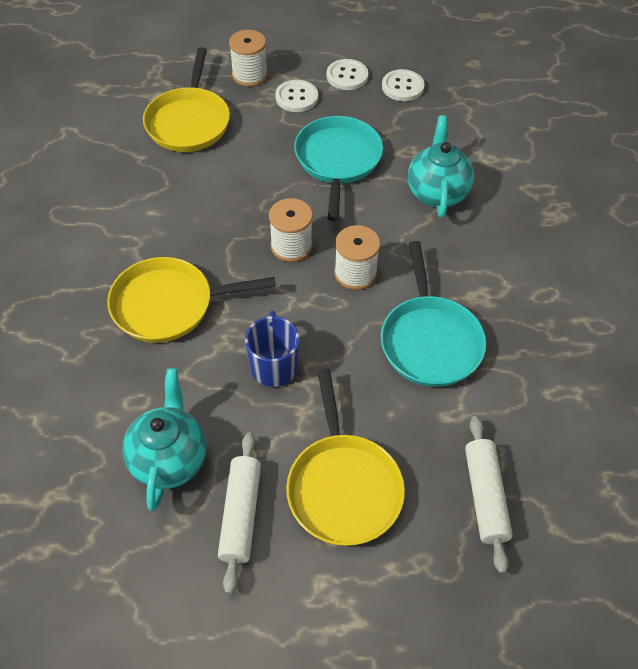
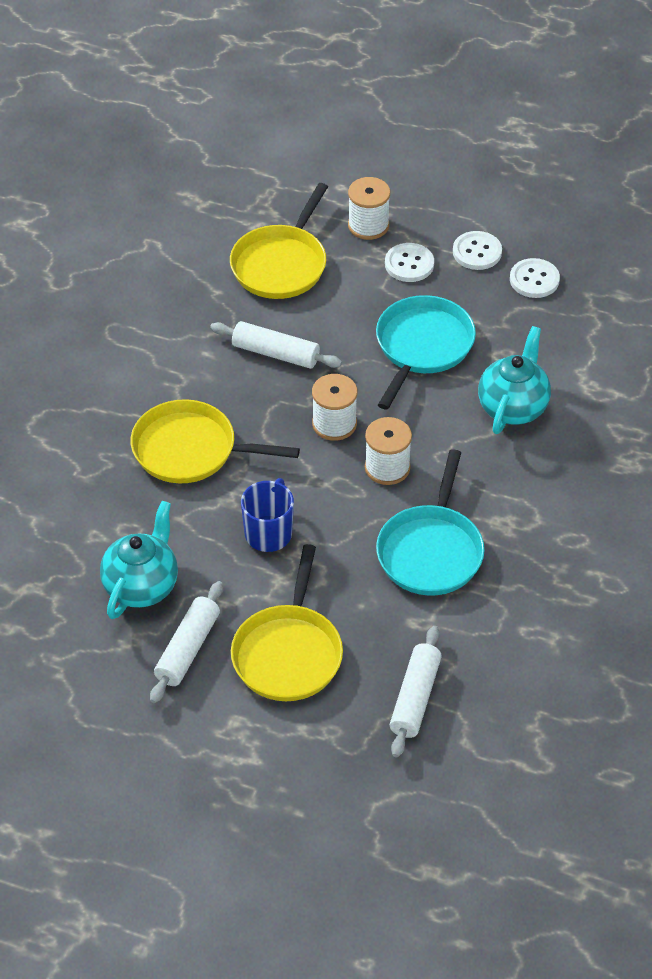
camera: 20 degrees right, 5 degrees down
none -> white rolling pin [210,321,342,369]

